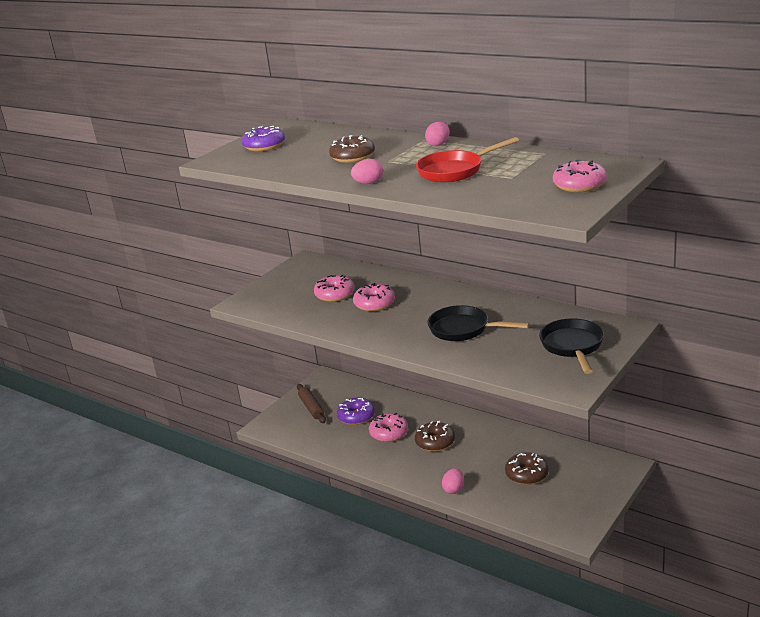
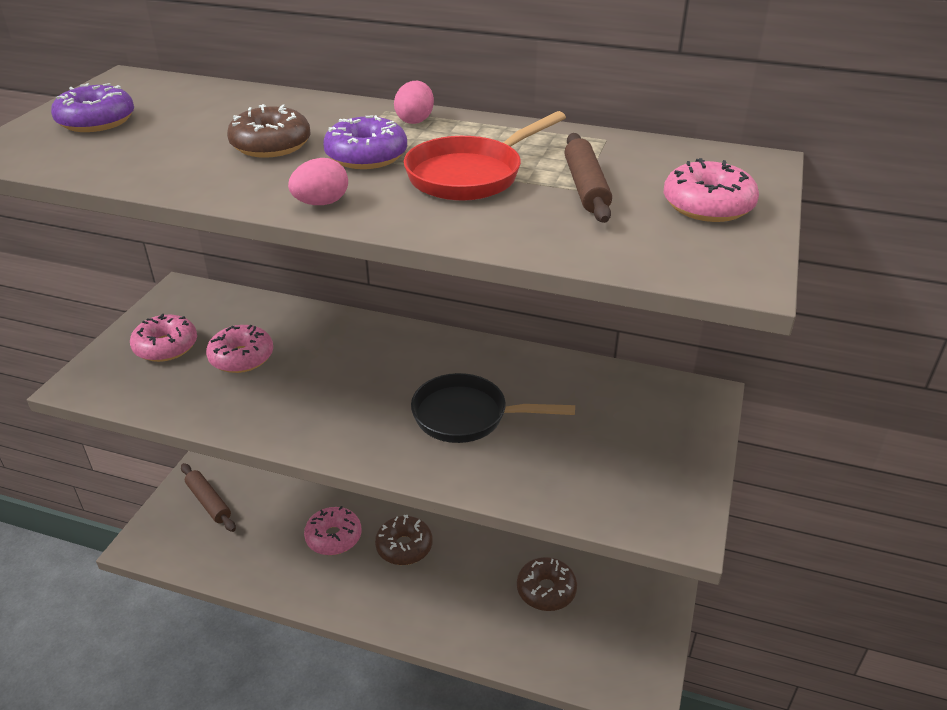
camera: 20 degrees left, 10 degrees up
purple donut [337,398,375,425] -> purple donut moved to [323,115,407,169]
pink donut [353,283,395,311] -> pink donut moved to [130,314,197,362]
pink egg [442,468,464,494] -> none
black pan [539,318,604,374] -> none
none -> brown rolling pin [564,133,612,223]

